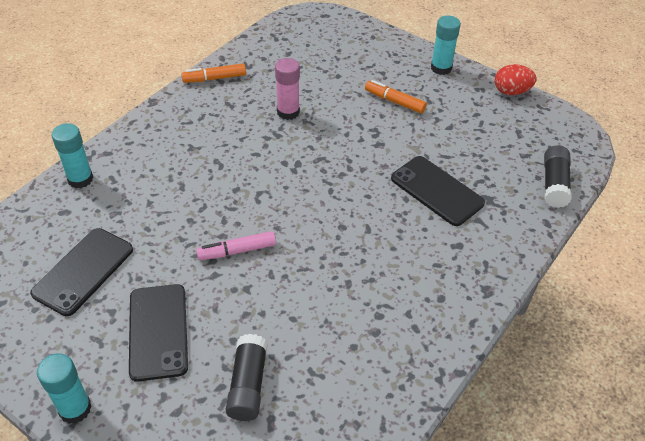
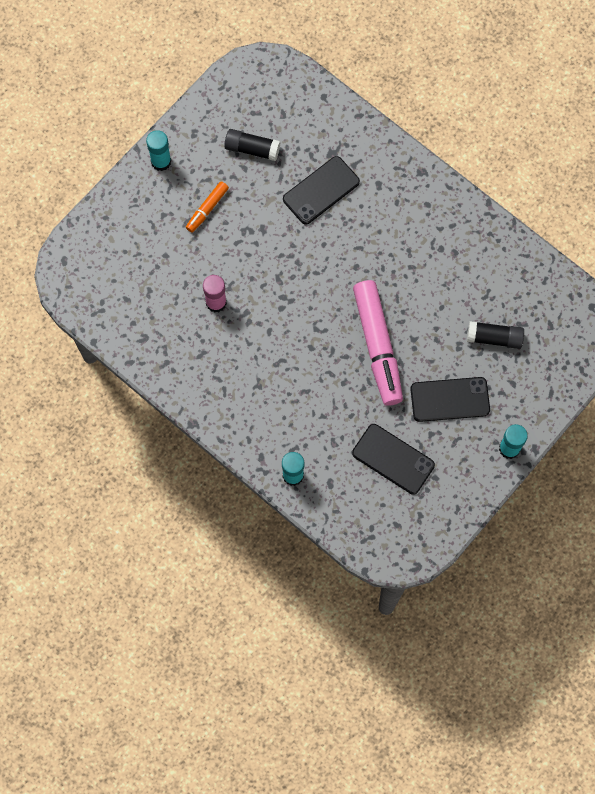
camera: 85 degrees left, 25 degrees up
orange marker [181,64,246,83] -> none
pink marker [196,231,276,260] -> pink marker [353,280,403,406], size x2.07
red egg [495,64,536,95] -> none
black glue stick [544,145,572,208] -> black glue stick moved to [224,129,280,161]

